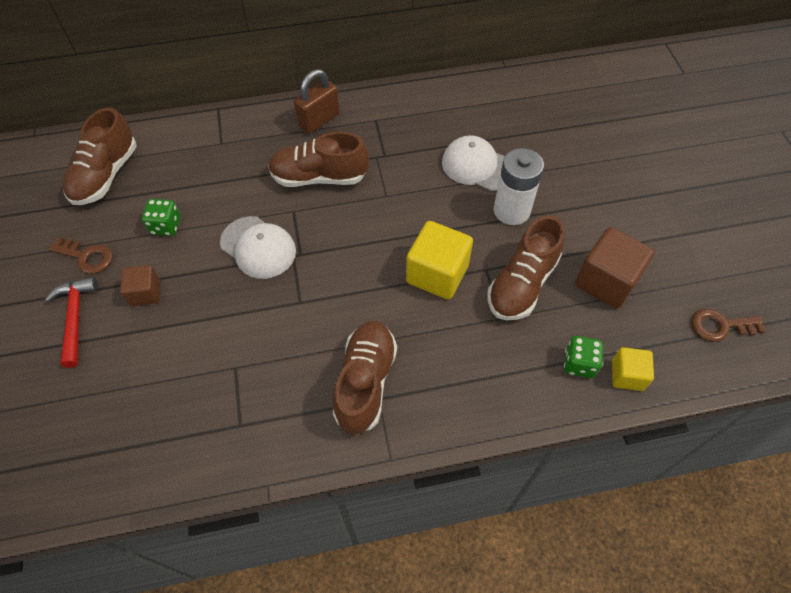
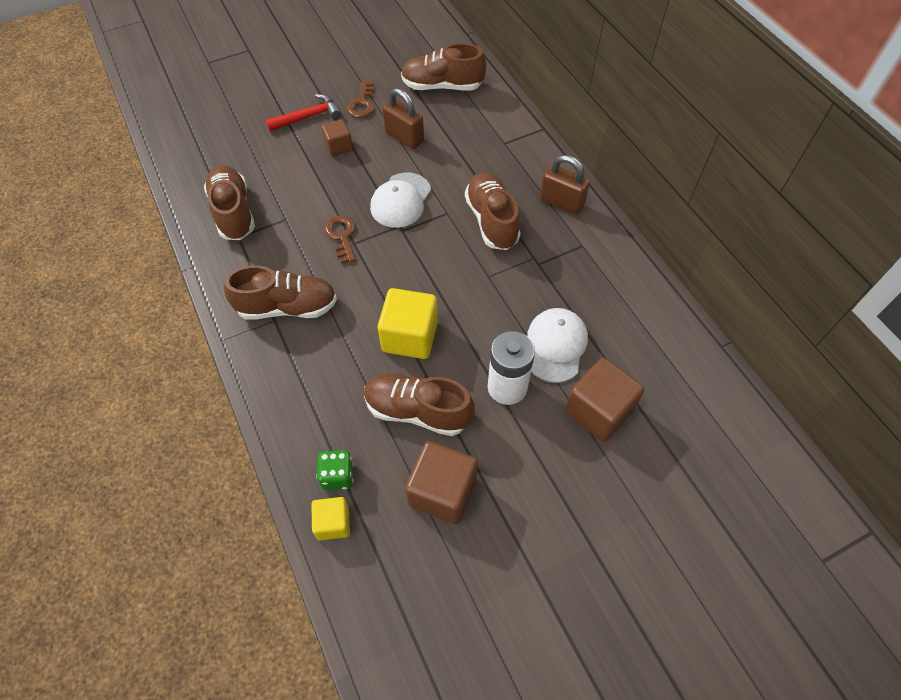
camera: 75 degrees right, 0 degrees up
green dice [142,199,181,236] -> brown padlock [382,88,424,149]
brown key [691,309,766,342] -> brown key moved to [324,215,356,264]
none -> brown shoe [204,165,255,240]
none -> brown cube [565,358,644,442]

